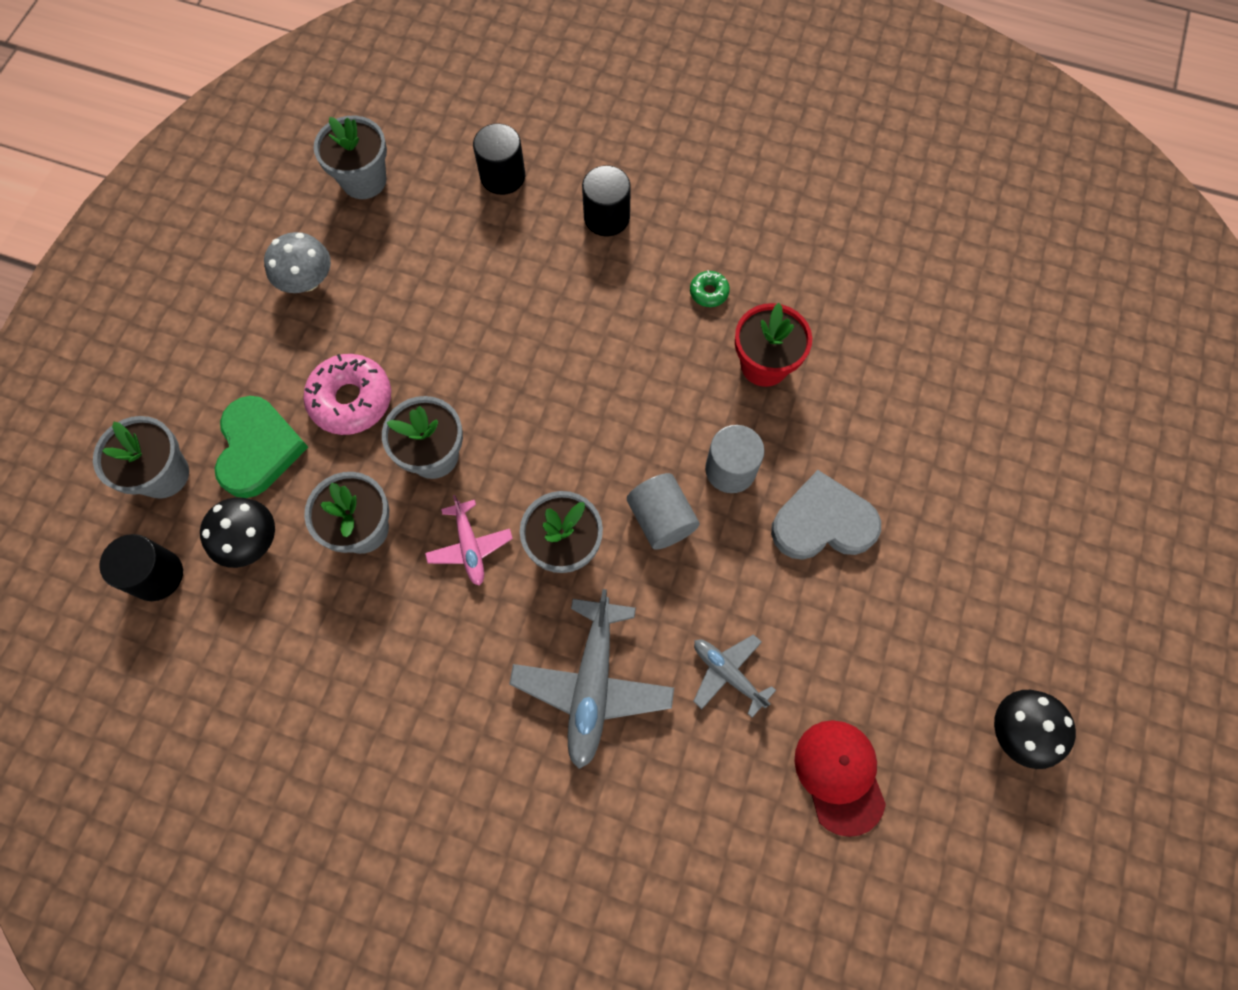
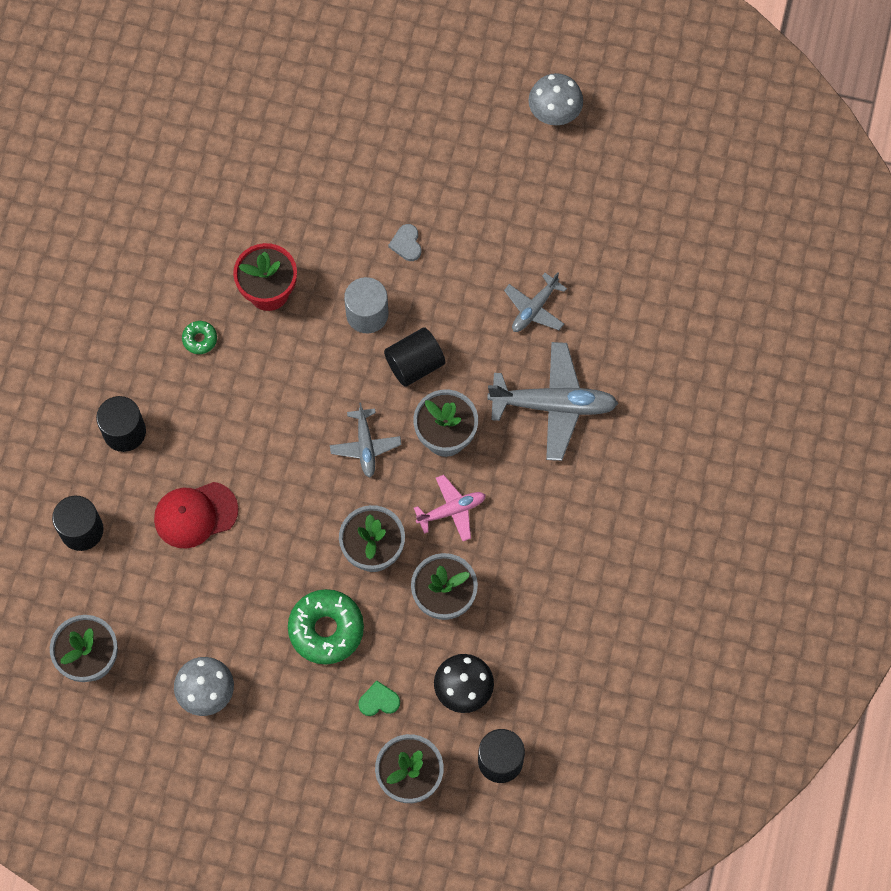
camera: 95 degrees left, 0 degrees up
green heart [215,396,308,498] -> green heart [358,681,400,716], size x0.46
pink donut [303,354,391,435] -> green donut [288,589,364,664]
grey cylinder [627,473,700,550] -> black cylinder [384,327,445,387]
grey heart [771,470,881,560] -> grey heart [388,224,421,261], size x0.46
red cap [794,720,886,837] -> red cap moved to [154,482,239,548]
black mushroom [994,690,1076,769] -> grey mushroom [528,73,583,125]
none -> grey plane [330,402,401,477]

